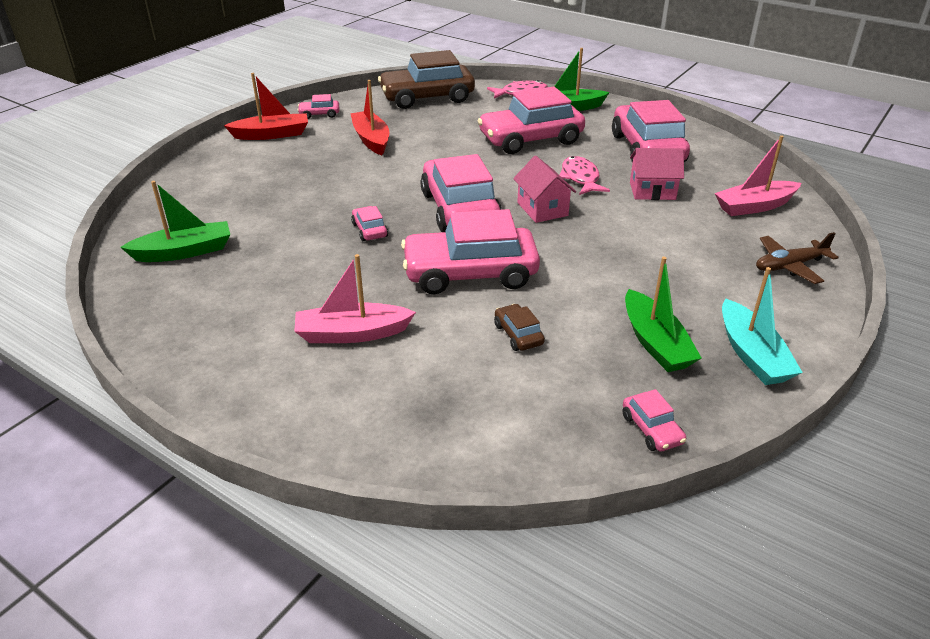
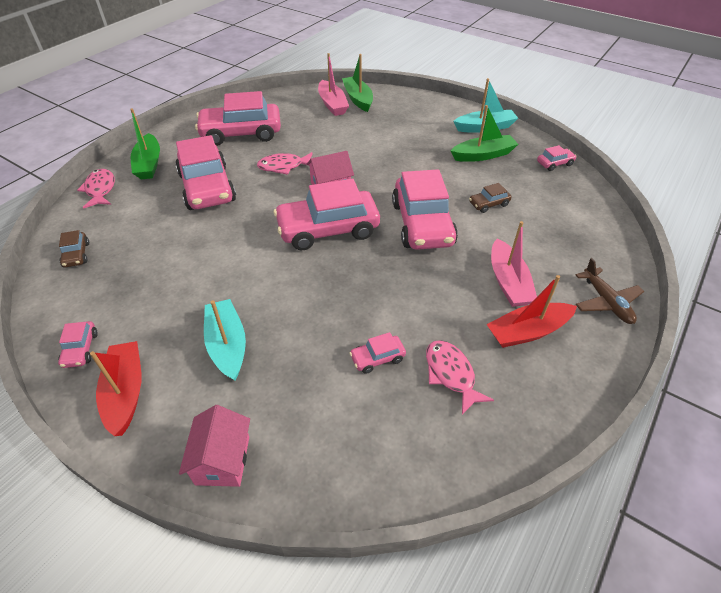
camera: 90 degrees left, 10 degrees up
green boat [120,181,230,262] -> green boat moved to [342,54,373,112]
red boat [350,80,389,155] -> red boat moved to [486,275,577,348]
pink car [351,206,388,241] -> pink car moved to [349,332,406,374]
brown car [378,50,475,109] -> brown car [59,230,89,268], size x0.43
pink house [630,148,684,200] -> pink house moved to [179,405,250,487]
brown plane [756,232,839,284] -> brown plane moved to [575,258,644,324]
none -> turquoise boat [204,299,246,381]
none -> pink fish [426,340,494,415]

